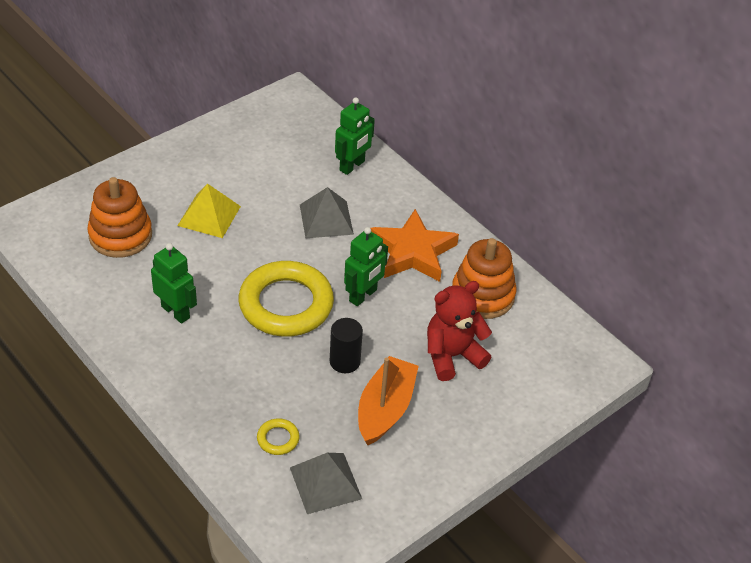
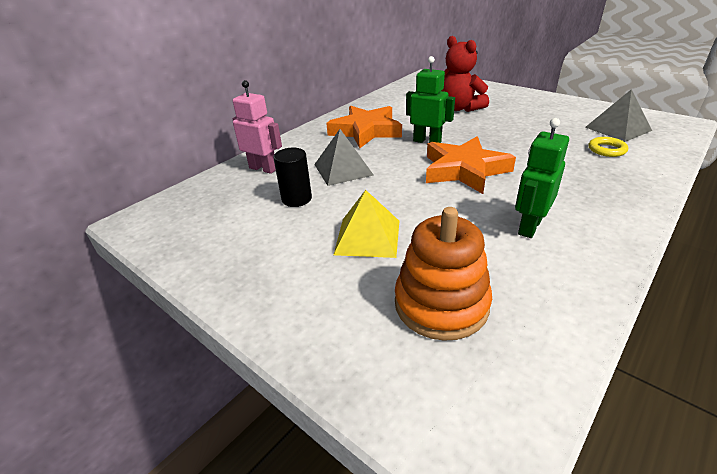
camera: 95 degrees left, 10 degrees down
yellow ring [239,261,334,337] -> orange star [426,136,516,194]
black cylinder [330,318,363,373] -> black cylinder moved to [273,148,312,207]
green robot [335,97,375,175] -> pink robot [232,80,282,174]
orange boat [358,356,419,445] -> none
orange stacking toy [452,238,516,319] -> none

